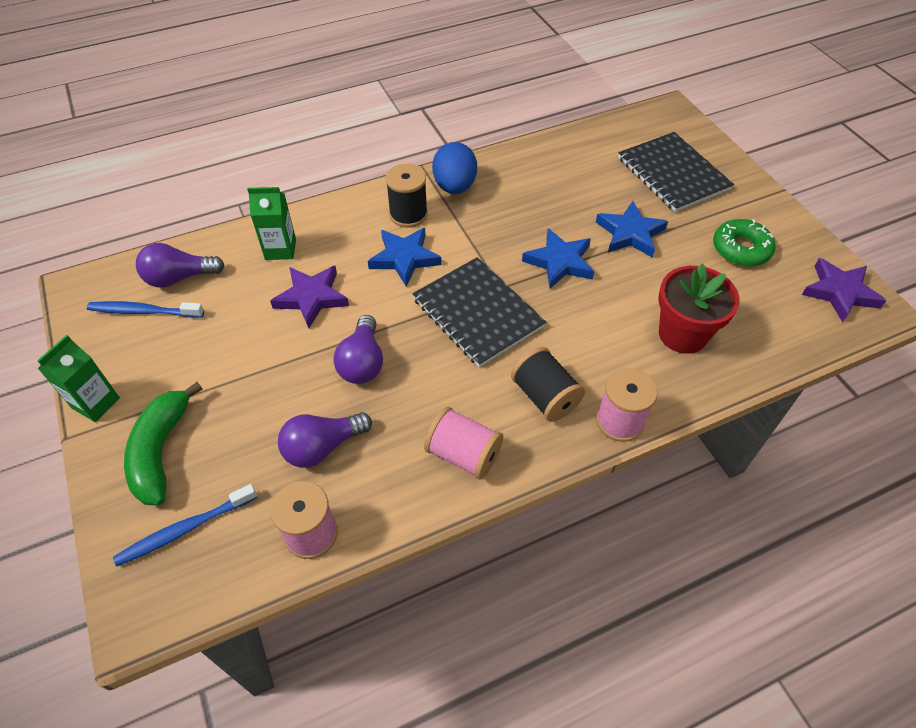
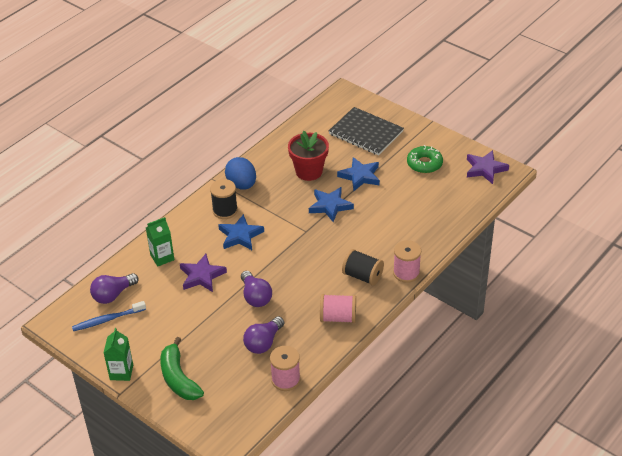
camera: 25 degrees left, 10 degrees down
blue toothbrush [113,484,257,567] -> none
black notebook [412,257,546,367] -> none
red flower pot [658,263,740,354] -> red flower pot moved to [288,131,329,181]

